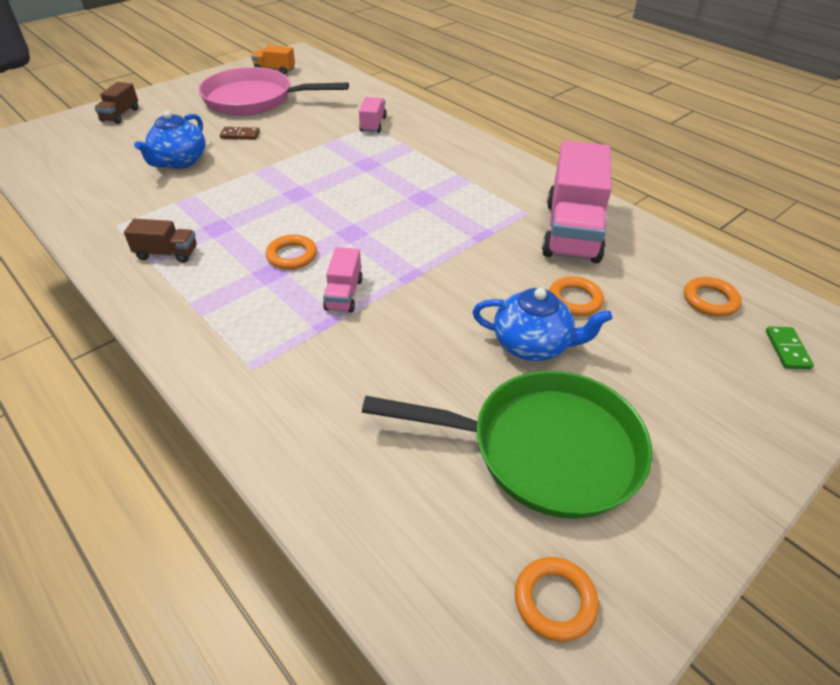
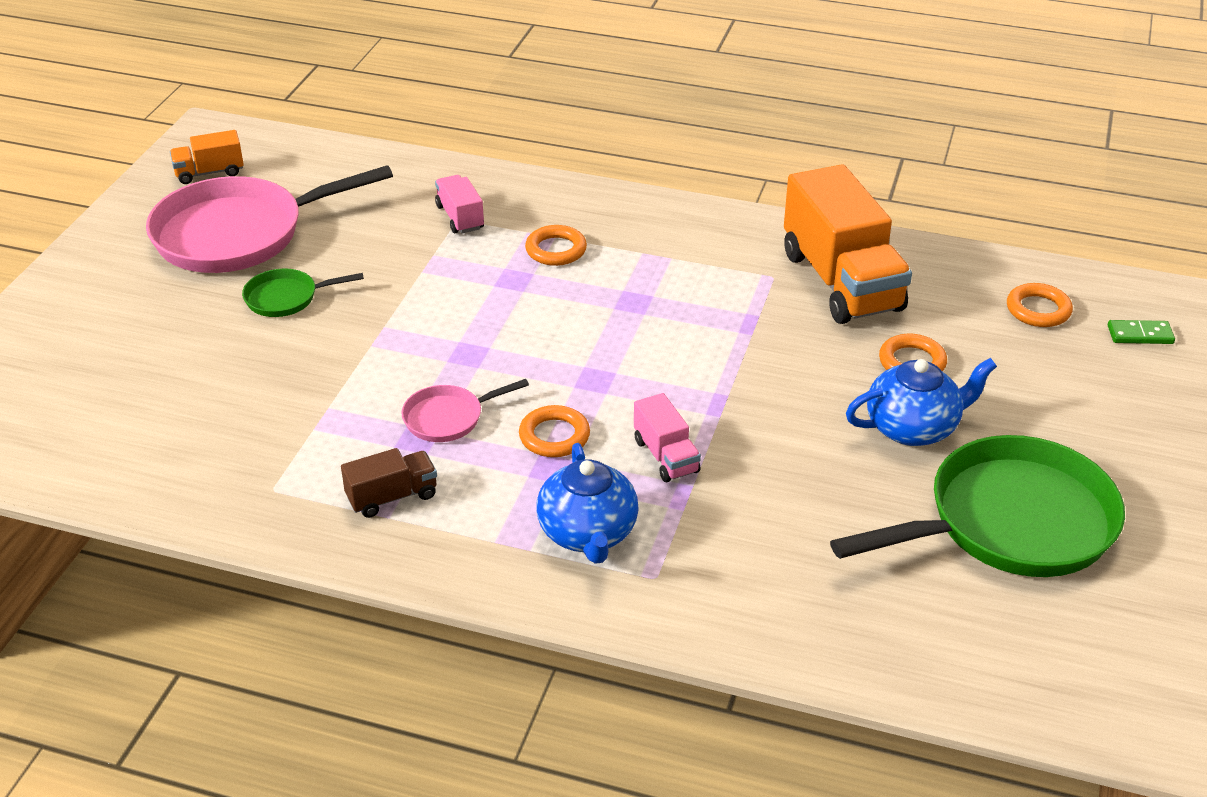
camera: 30 degrees left, 5 degrees down
brown truck [94,82,138,124] -> none
blue teapot [134,110,206,169] -> blue teapot moved to [536,443,639,563]
brown domino [220,127,260,140] -> green pan [242,269,364,317]
orange ring [515,557,599,642] -> orange ring moved to [525,225,587,266]
pink truck [542,141,612,263] -> orange truck [784,164,912,324]
green domino [766,326,814,369] -> green domino turned 60 degrees counterclockwise [1108,320,1175,344]
none -> pink pan [402,379,529,442]

